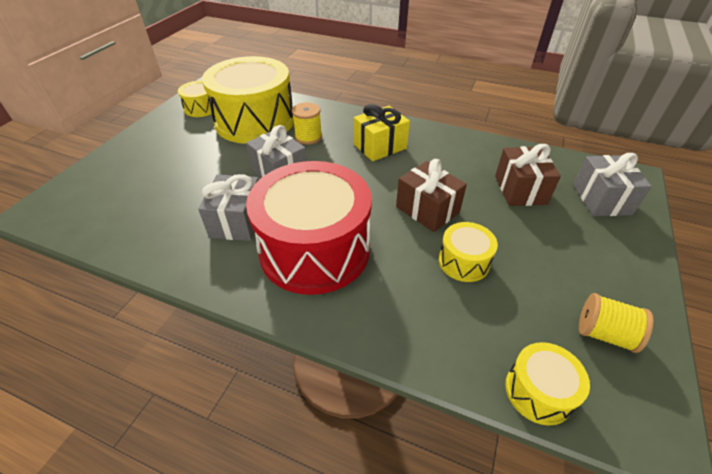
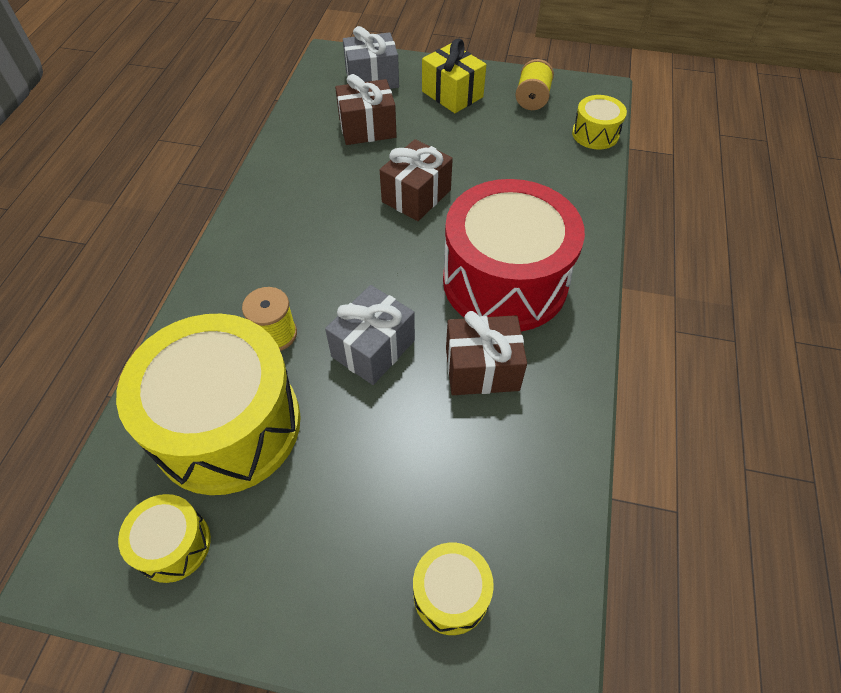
camera: 100 degrees left, 10 degrees up
grey gift [198,174,259,241] -> brown gift [446,311,527,395]
yellow gift [354,104,410,161] -> yellow gift moved to [422,38,486,113]
yellow drum [439,222,498,282] -> yellow drum moved to [413,543,494,635]

